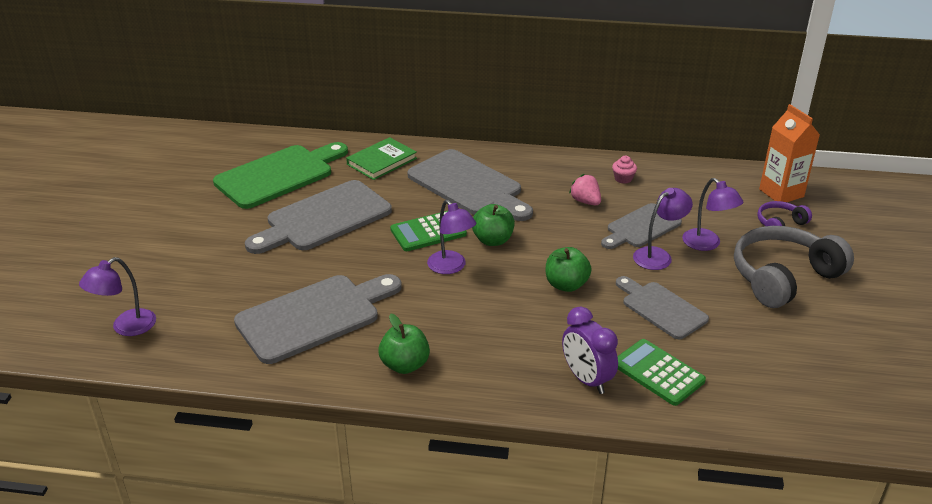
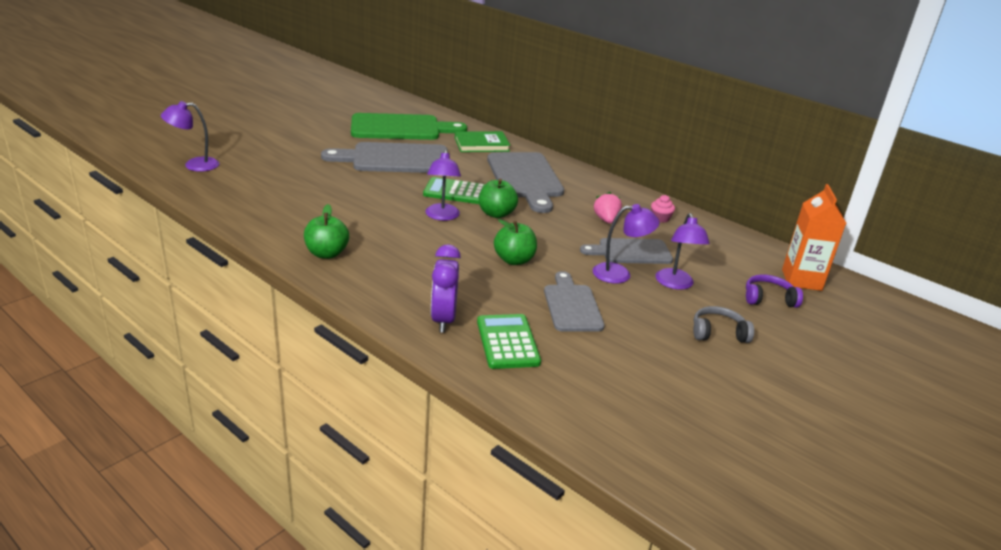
camera: 30 degrees right, 5 degrees down
grey cutting board [234,274,402,364] -> none
grey headphones [734,226,854,308] -> grey headphones [693,306,754,343], size x0.49

